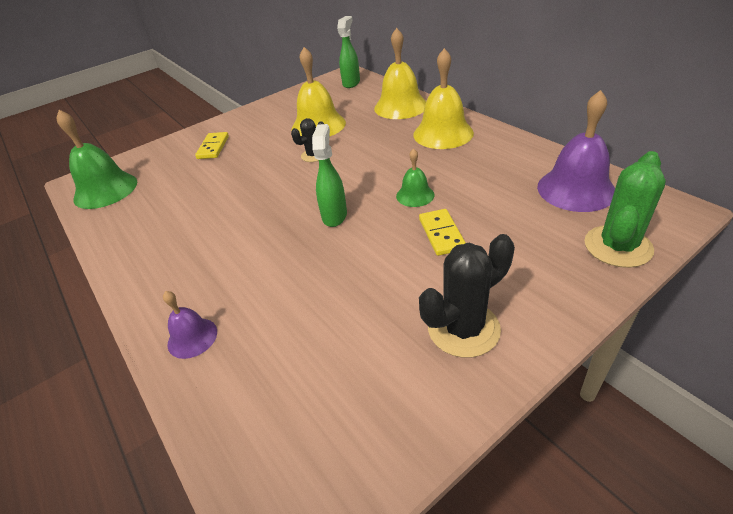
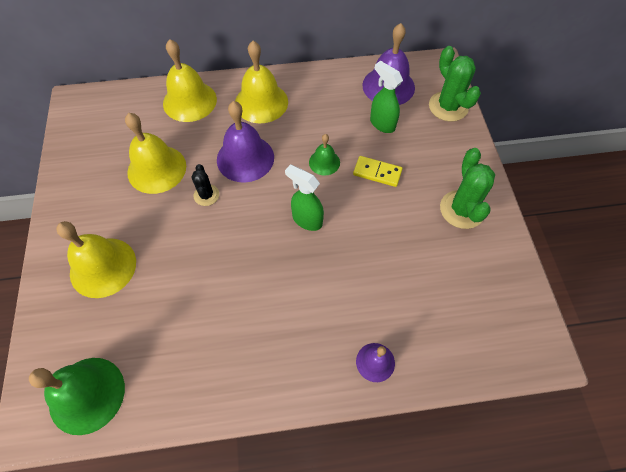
camera: 65 degrees left, 20 degrees up
yellow domino [195,132,229,159] -> yellow bell [56,221,136,298]
green spray bottle [337,16,360,88] -> green spray bottle moved to [370,61,403,133]
black cactus [419,234,515,358] -> green cactus [440,148,495,229]
none -> purple bell [217,101,274,182]

